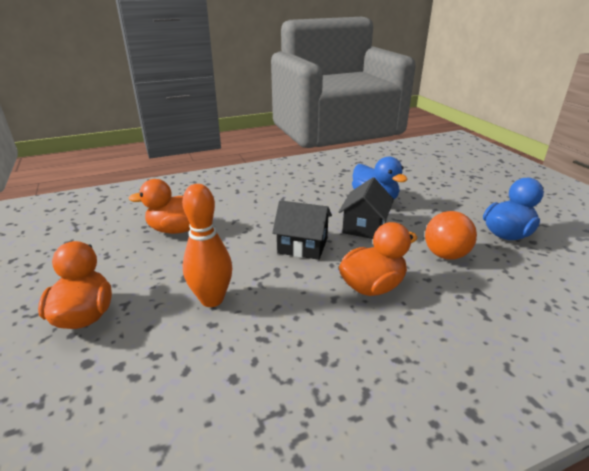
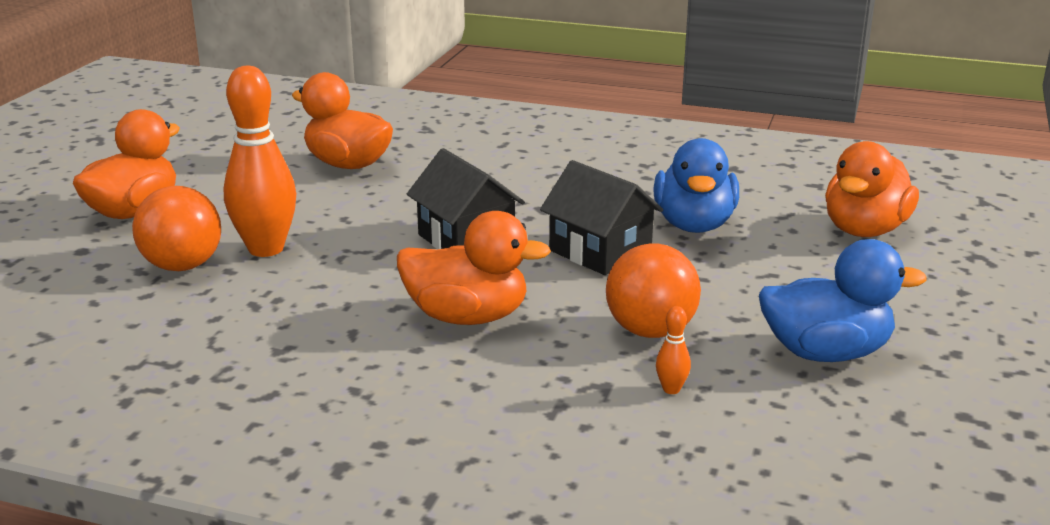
camera: 40 degrees right, 5 degrees down
black house [339,177,394,239] -> black house turned 75 degrees clockwise [540,160,663,275]
none -> orange ball [132,186,221,271]
none -> orange bowling pin [656,306,691,394]
none -> orange duck [825,141,919,237]

